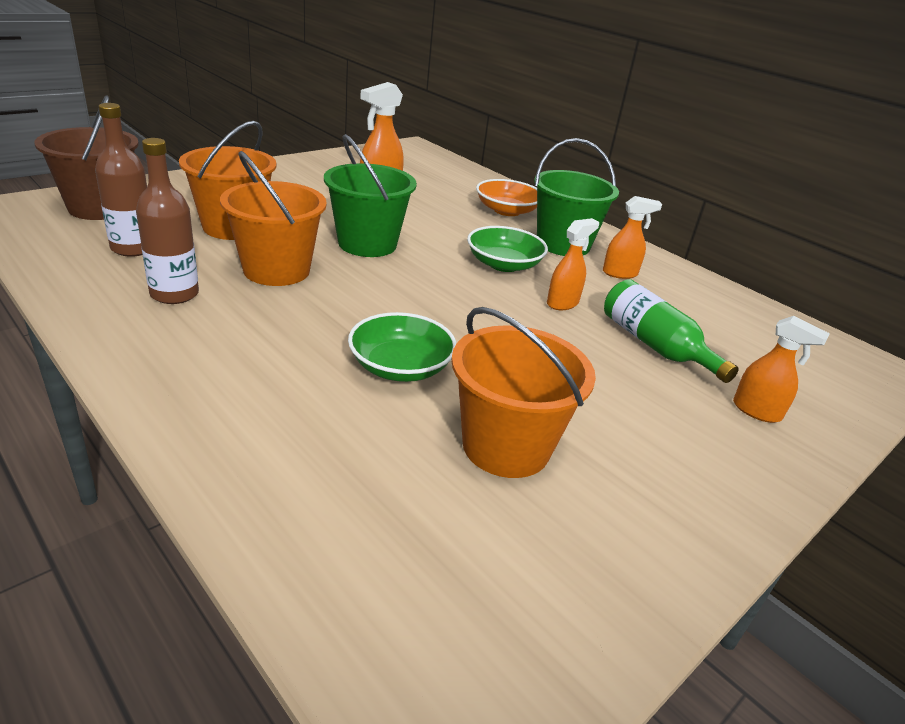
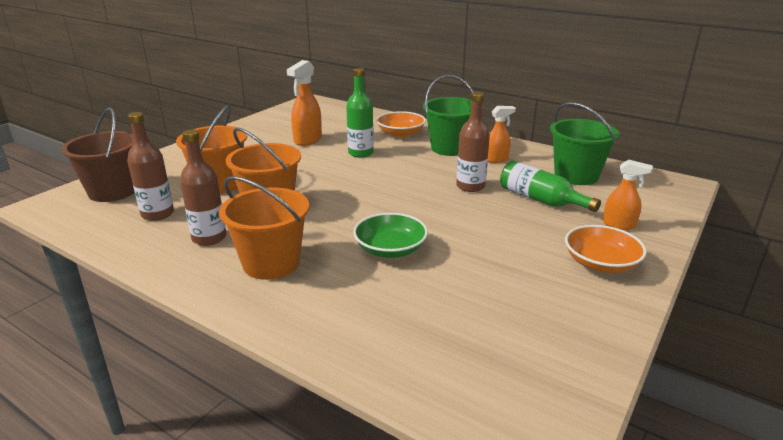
camera: 10 degrees left, 5 degrees down
green bucket [324,134,417,257] -> green bucket moved to [550,102,619,185]
orange bucket [451,307,596,478] -> orange bucket moved to [219,176,309,280]
green bowl [467,226,548,272] -> none
orange spray bottle [547,218,599,310] -> brown bottle [456,92,490,192]
none -> green bottle [346,68,374,158]
none -> orange bowl [565,225,647,273]

